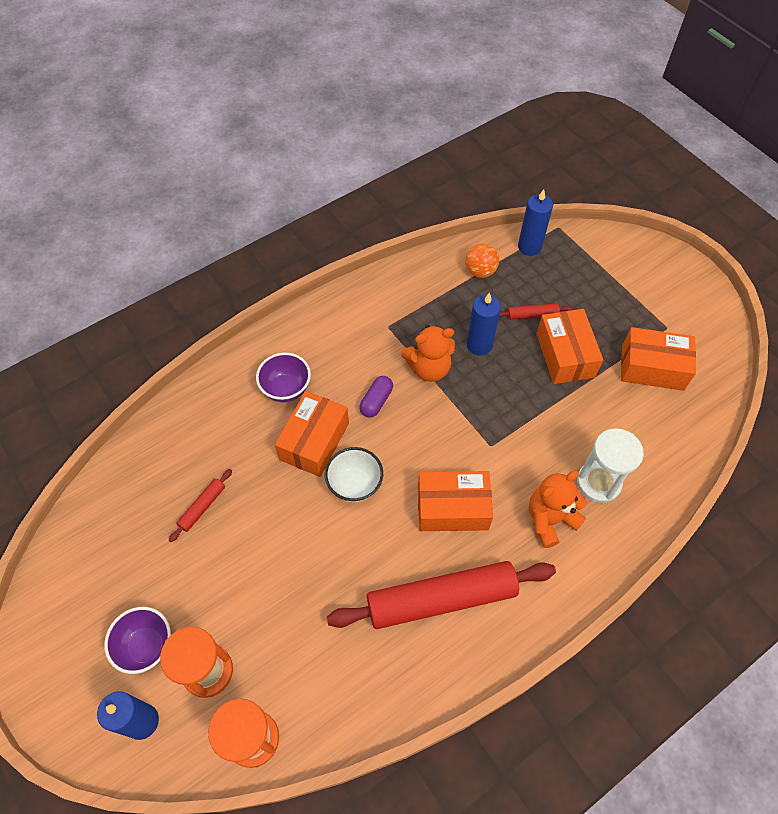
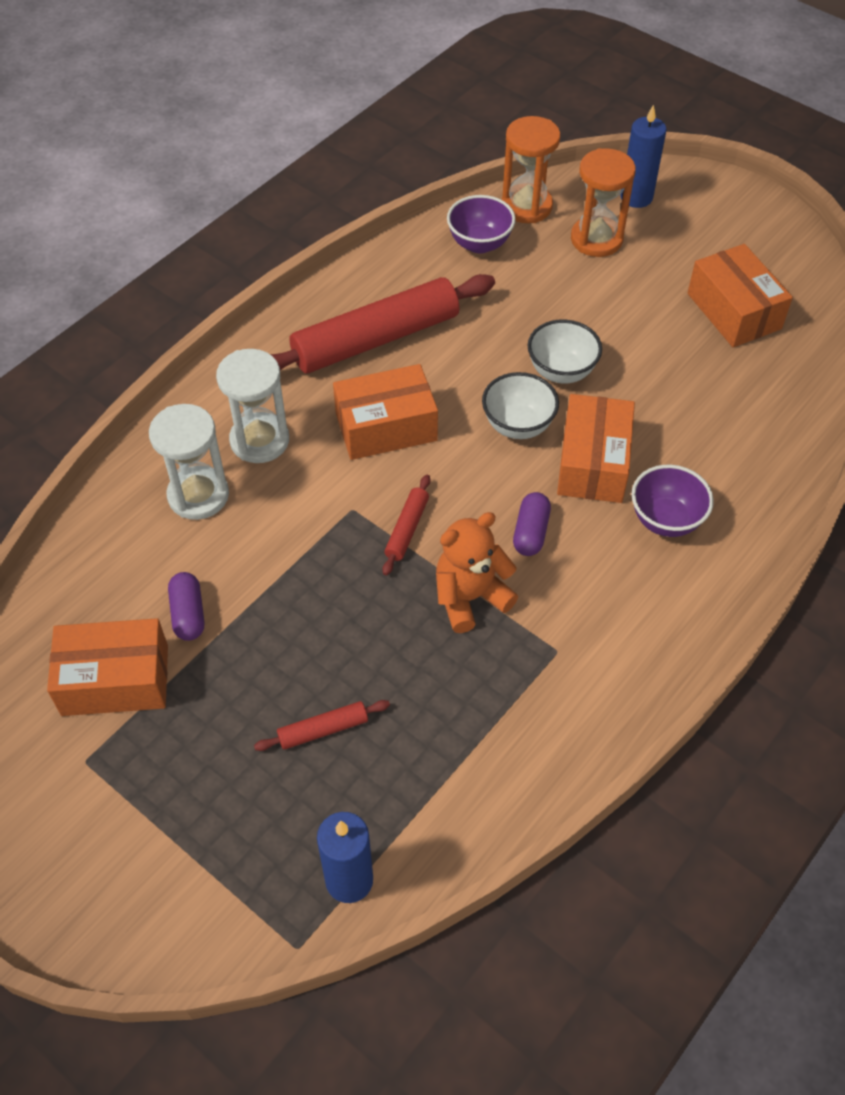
camera: 165 degrees right, 5 degrees down
purple bowl [104,607,171,674] -> purple bowl moved to [447,195,516,254]
red rolling pin [169,469,232,542] -> red rolling pin moved to [382,475,430,576]
orange ball [465,243,499,278] -> none
blue candle [467,292,501,356] -> none
orange teddy bear [529,471,587,548] -> white hourglass [216,349,289,463]
orange box [536,309,603,384] -> orange box moved to [687,244,793,347]
none -> purple capsule [168,572,204,641]
none -> white bowl [528,320,602,384]

